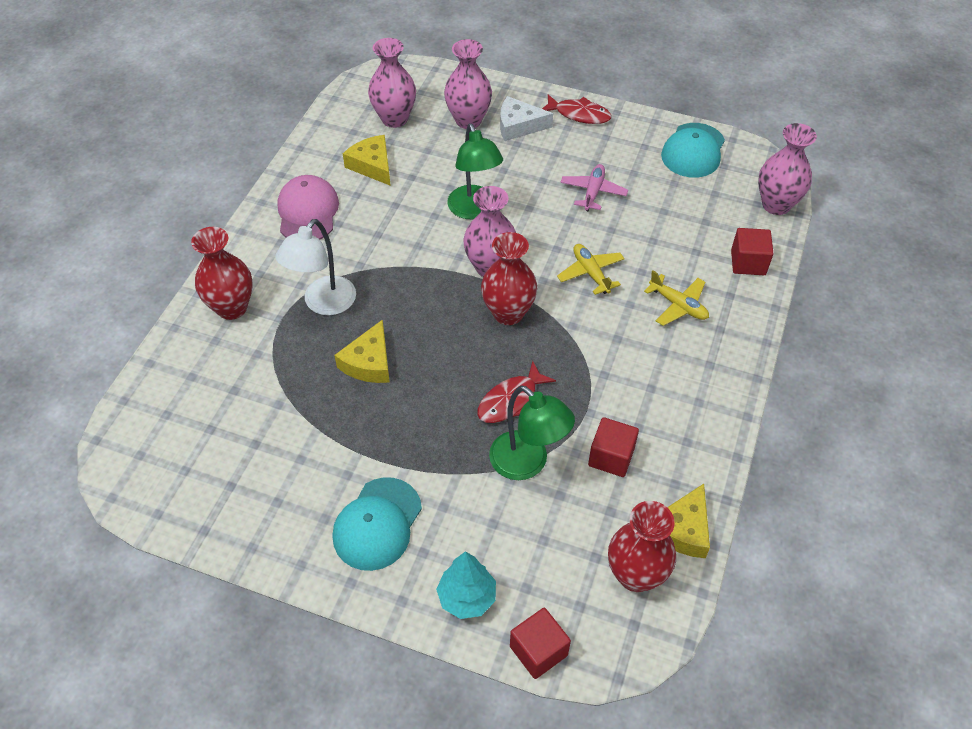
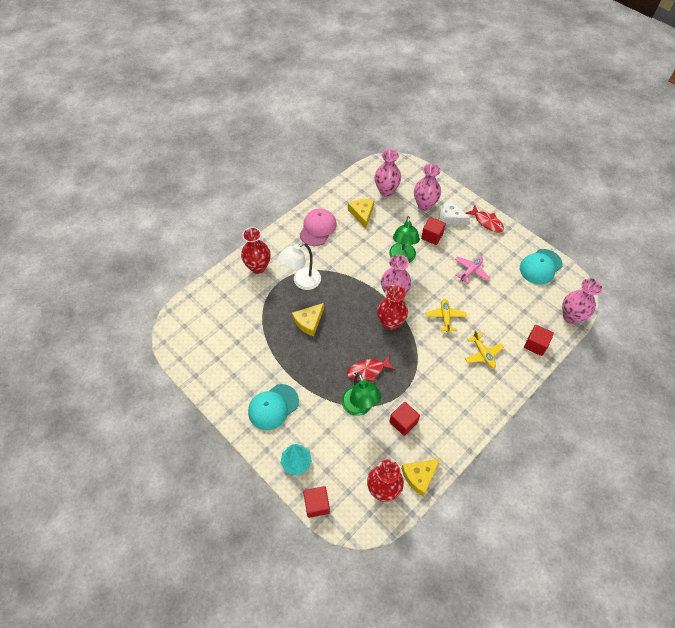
camera: 25 degrees right, 5 degrees up
none -> red cube [421,217,446,245]

